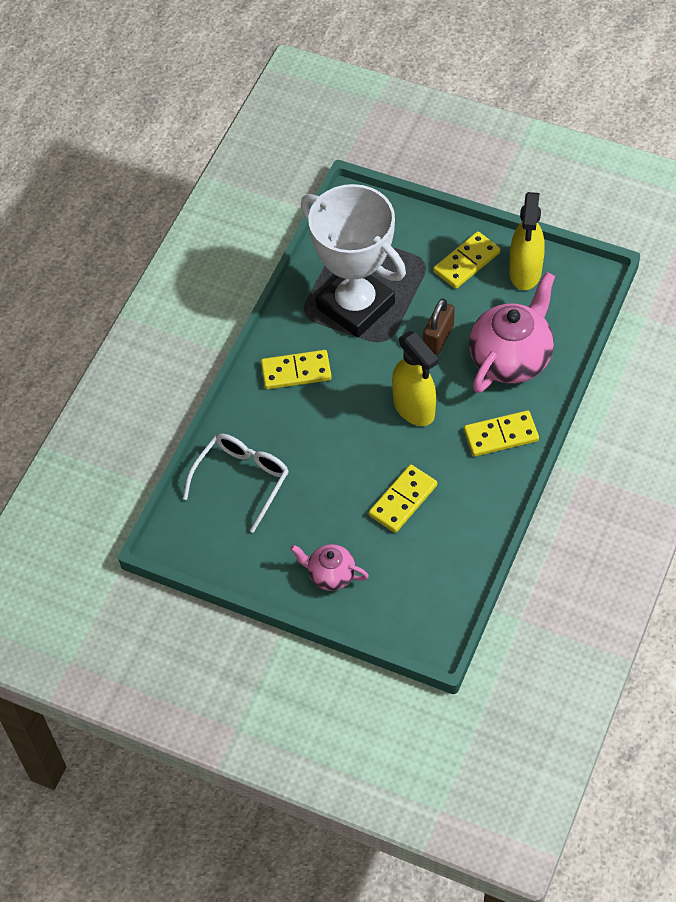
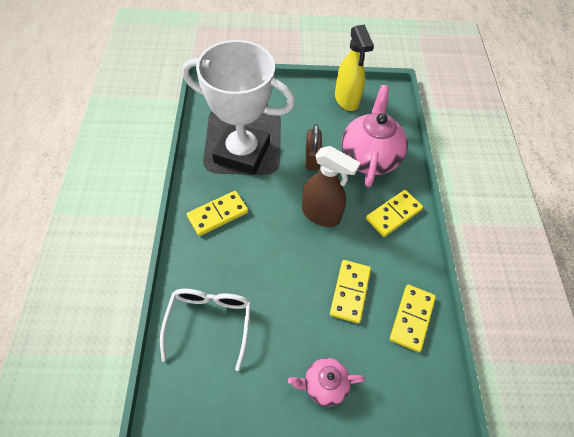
camera: 30 degrees left, 0 degrees up
yellow spray bottle [392,331,439,426] -> brown spray bottle [302,146,360,227]
yellow domino [434,231,500,289] -> yellow domino moved to [390,285,436,352]

